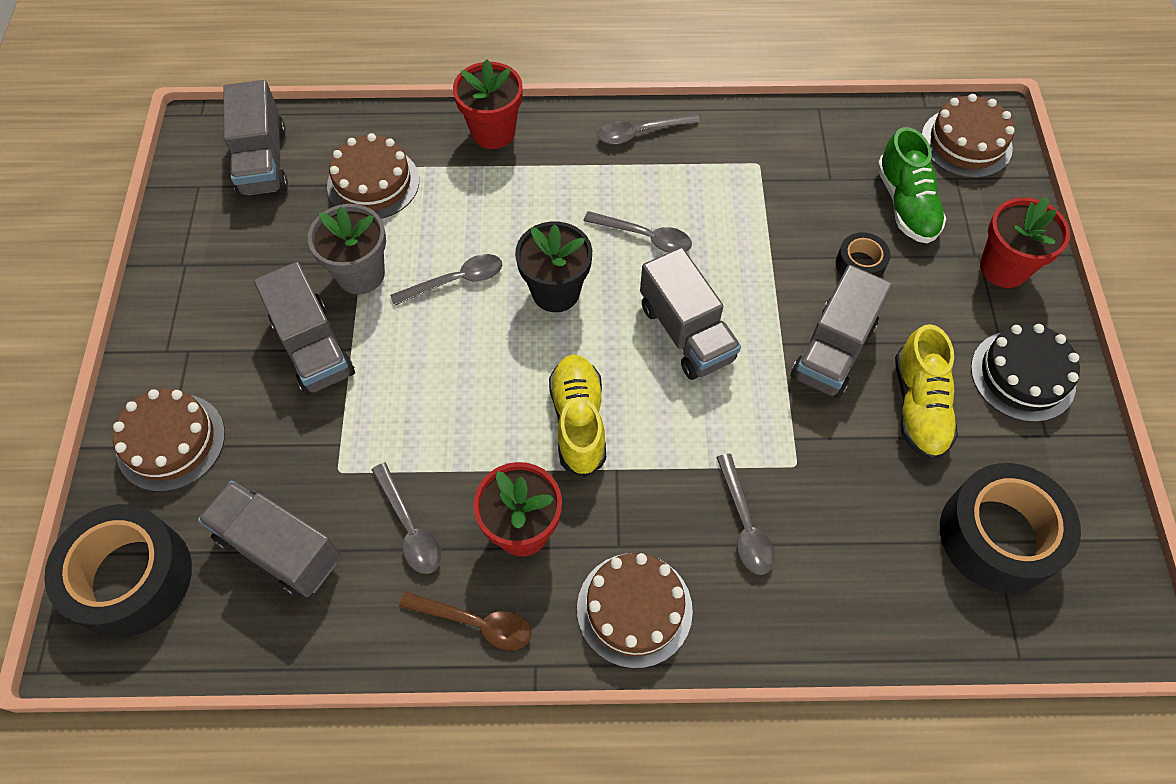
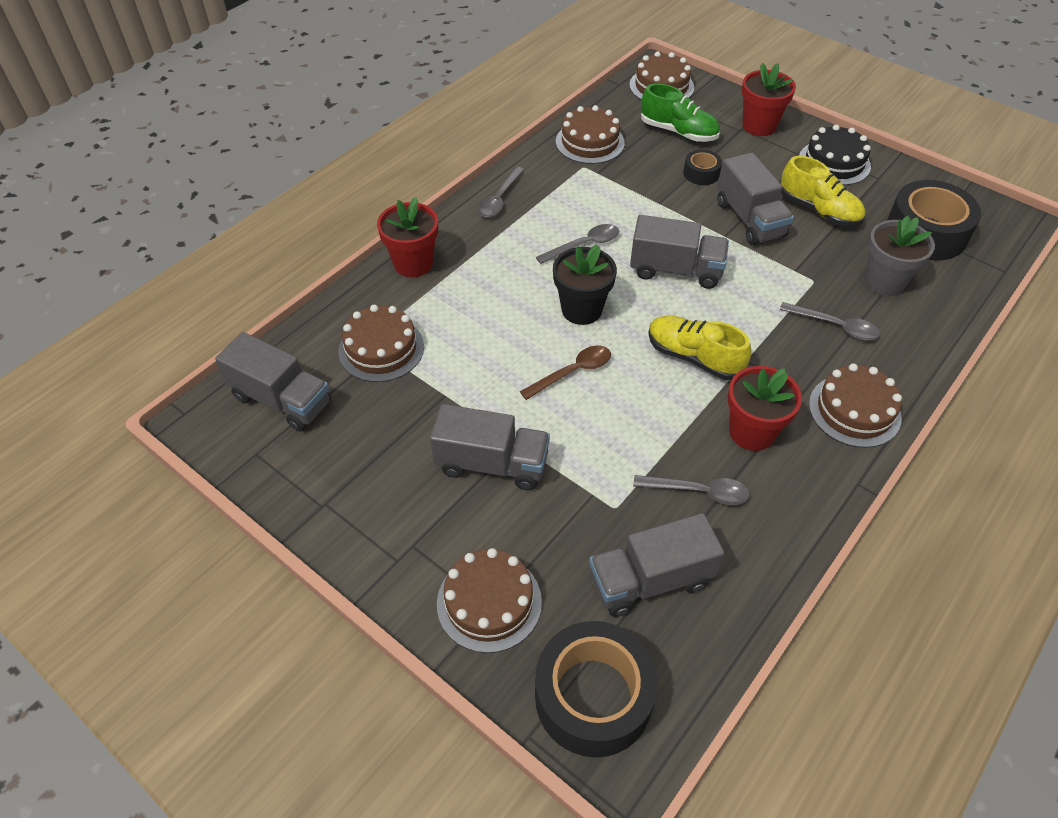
camera: 50 degrees left, 10 degrees down
grey flower pot [308,204,386,294] -> grey flower pot moved to [864,216,935,296]
grey spoon [390,254,502,306] -> none
brown spoon [399,591,532,650] -> brown spoon moved to [520,345,611,400]
none -> brown cake [556,105,625,164]

